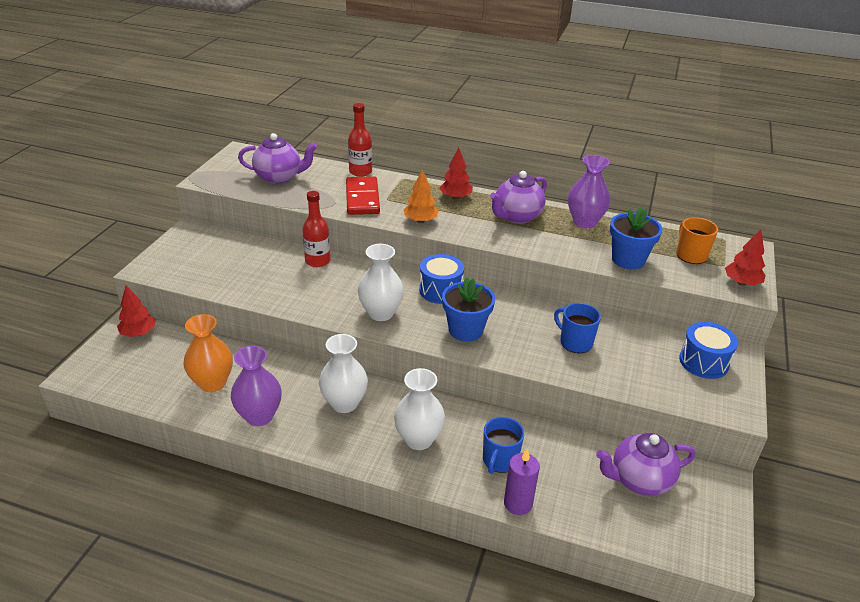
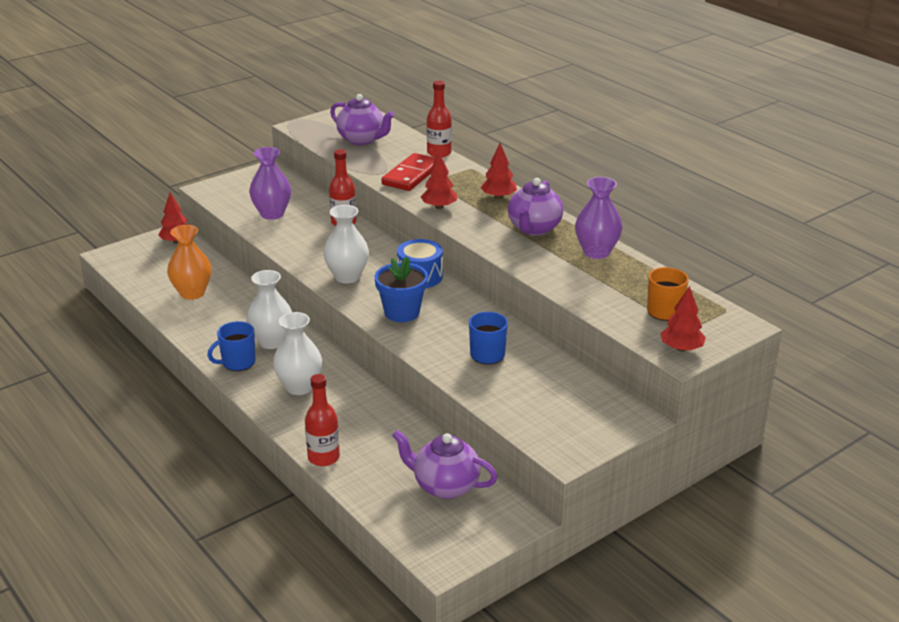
camera: 35 degrees right, 5 degrees down
purple vase [231,346,282,426] -> purple vase moved to [249,147,291,220]
orange tree [404,169,439,223] -> red tree [421,152,457,209]
blue mug [483,417,524,474] -> blue mug moved to [207,321,256,371]
purple teapot [490,171,547,224] -> purple teapot turned 60 degrees counterclockwise [508,178,563,236]
purple candle [504,449,540,515] -> red bottle [305,374,340,466]
blue flower pot [610,207,662,269] -> none
blue drum [679,322,738,379] -> none

